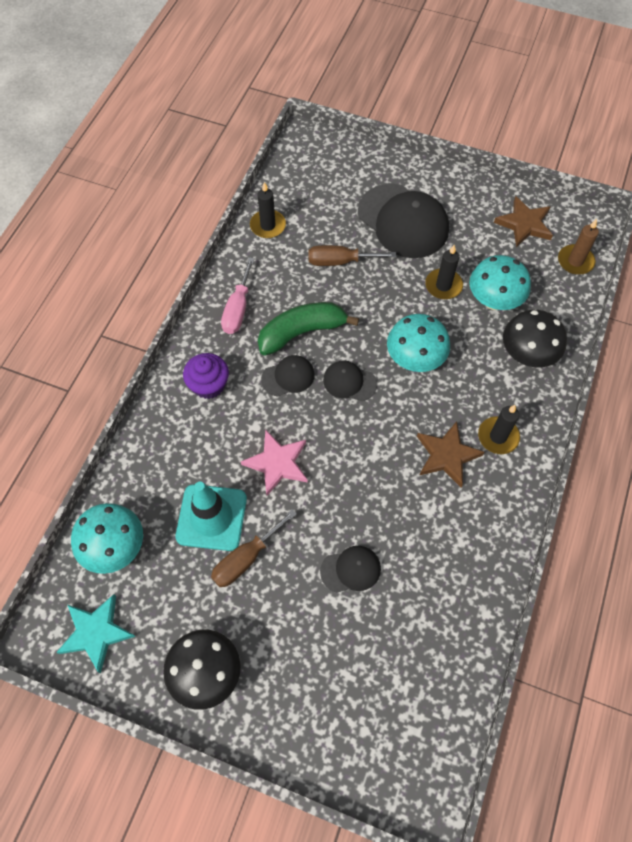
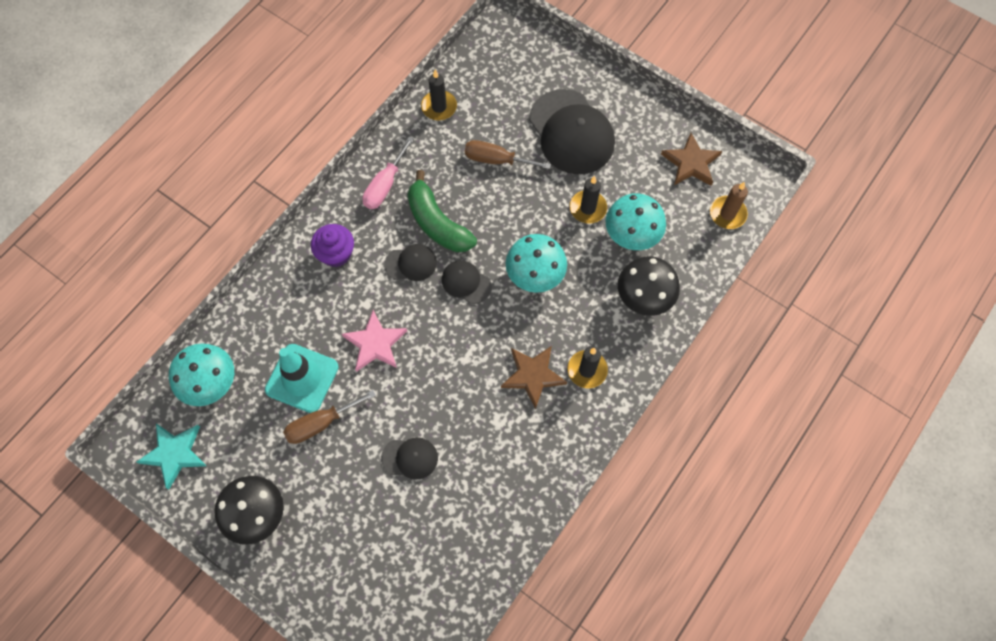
camera: 15 degrees right, 5 degrees up
green banana [258,302,359,356] -> green banana turned 120 degrees counterclockwise [407,170,477,252]

